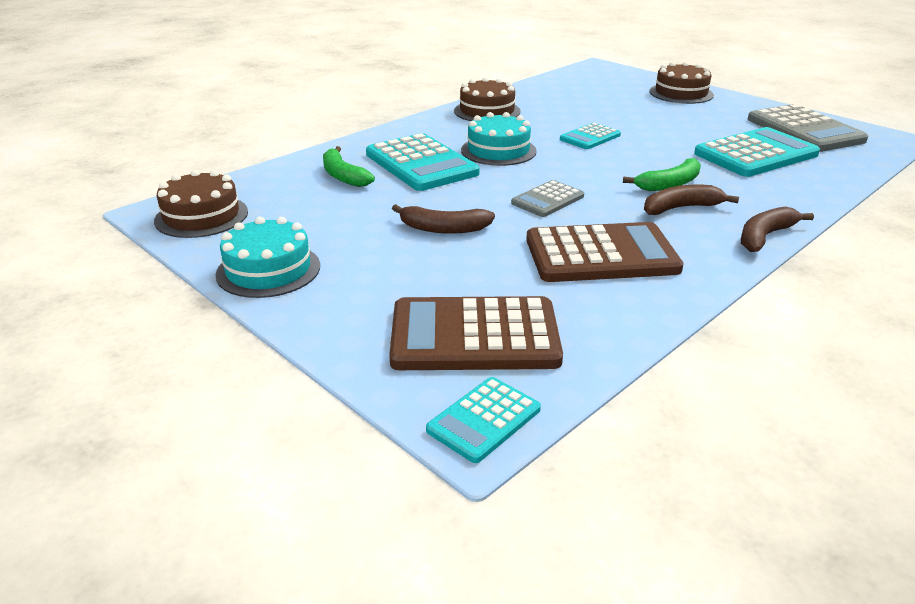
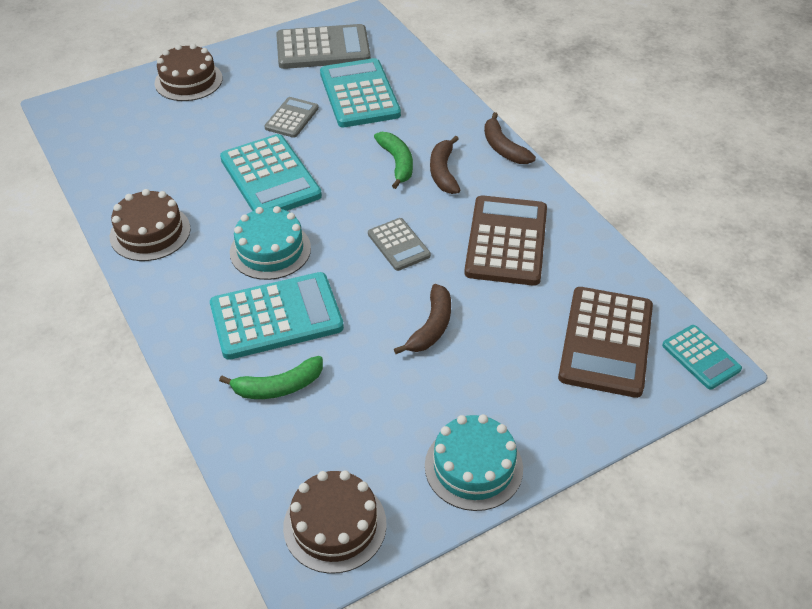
camera: 75 degrees left, 15 degrees up
turquoise calculator [560,123,621,149] -> turquoise calculator [220,134,322,211], size x1.83
none -> grey calculator [264,97,319,138]

